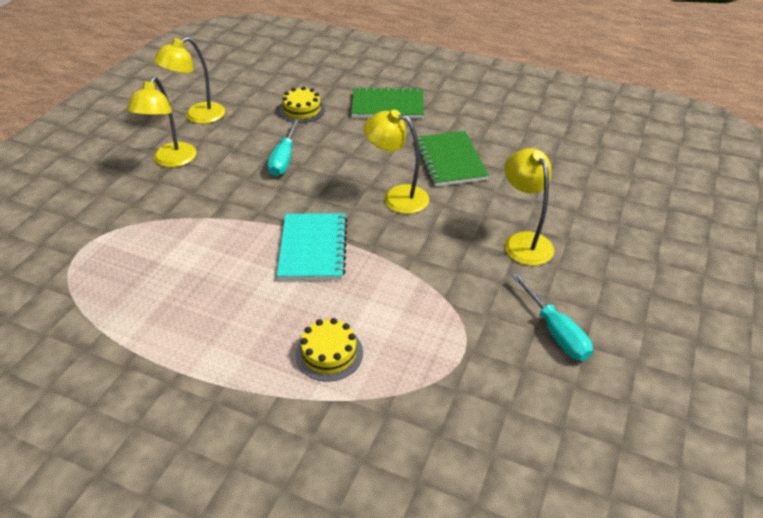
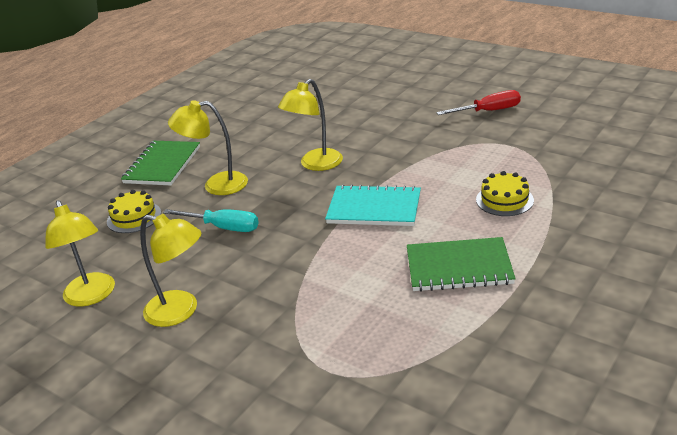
camera: 75 degrees left, 10 degrees down
green notebook [417,131,489,187] -> green notebook moved to [407,237,516,292]
yellow lamp [504,148,554,266] -> yellow lamp moved to [168,100,248,195]
turquoise screwdriver [512,273,593,361] -> red screwdriver [436,90,521,115]

